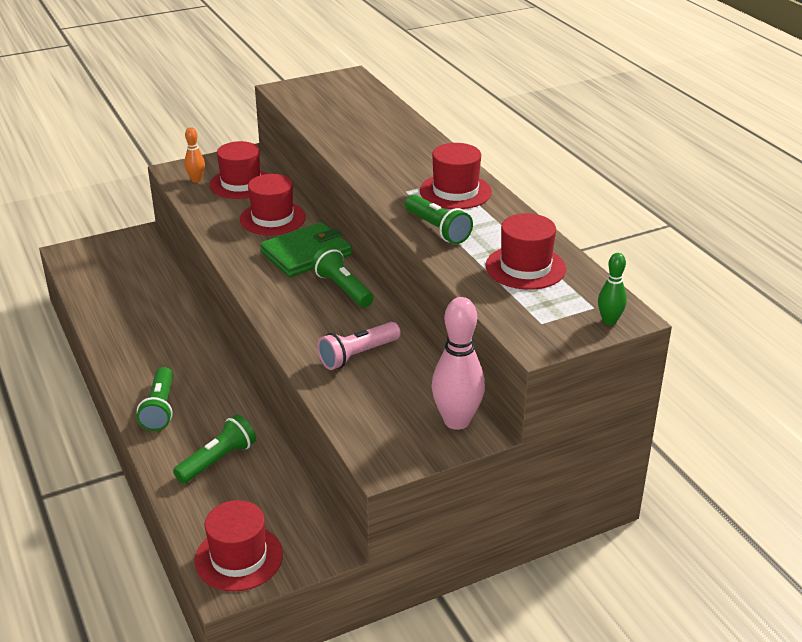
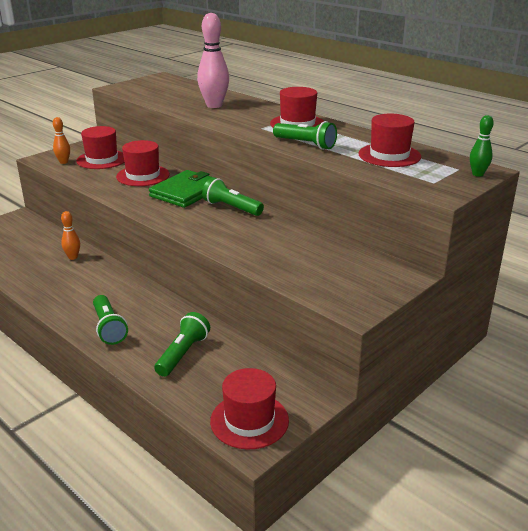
camera: 20 degrees left, 5 degrees down
pink flashlight [317,322,401,370] -> none
pink bowling pin [431,297,485,430] -> pink bowling pin moved to [197,13,229,108]
none -> orange bowling pin [61,211,80,260]

